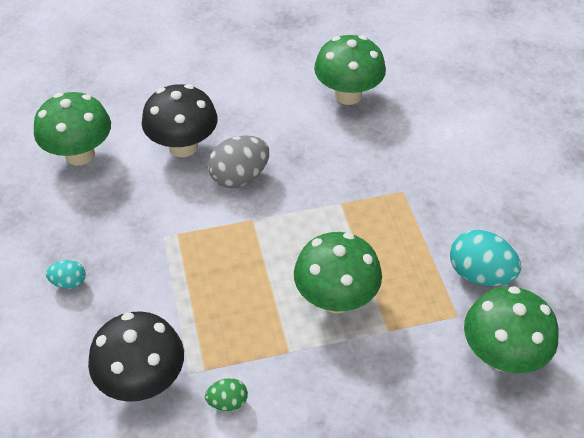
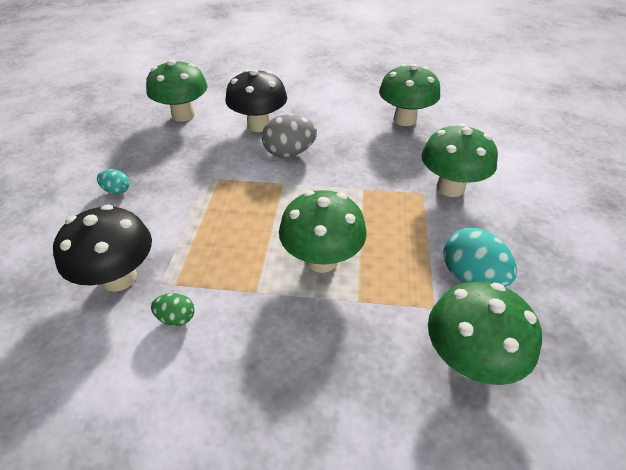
camera: 20 degrees right, 5 degrees down
none -> green mushroom [421,123,498,197]

